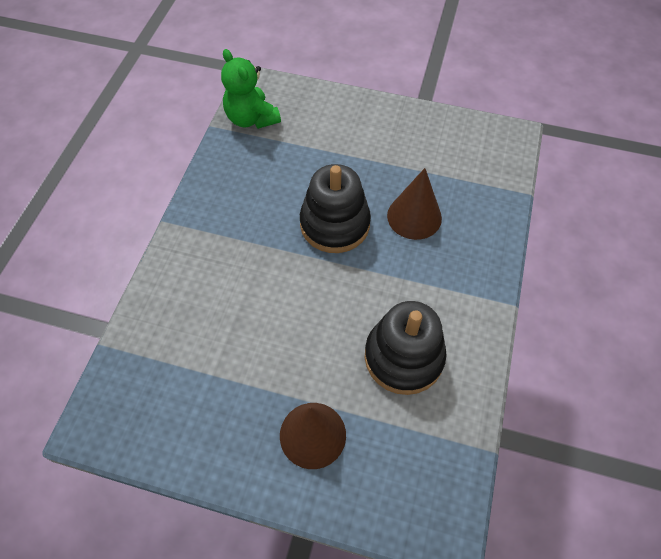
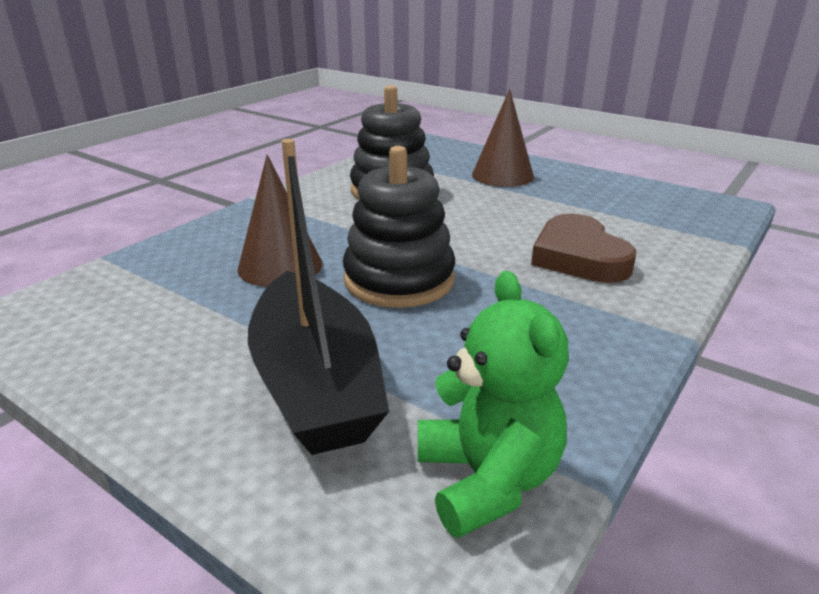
camera: 160 degrees left, 30 degrees down
none -> black boat [248,139,389,455]
none -> brown heart [531,214,636,283]

